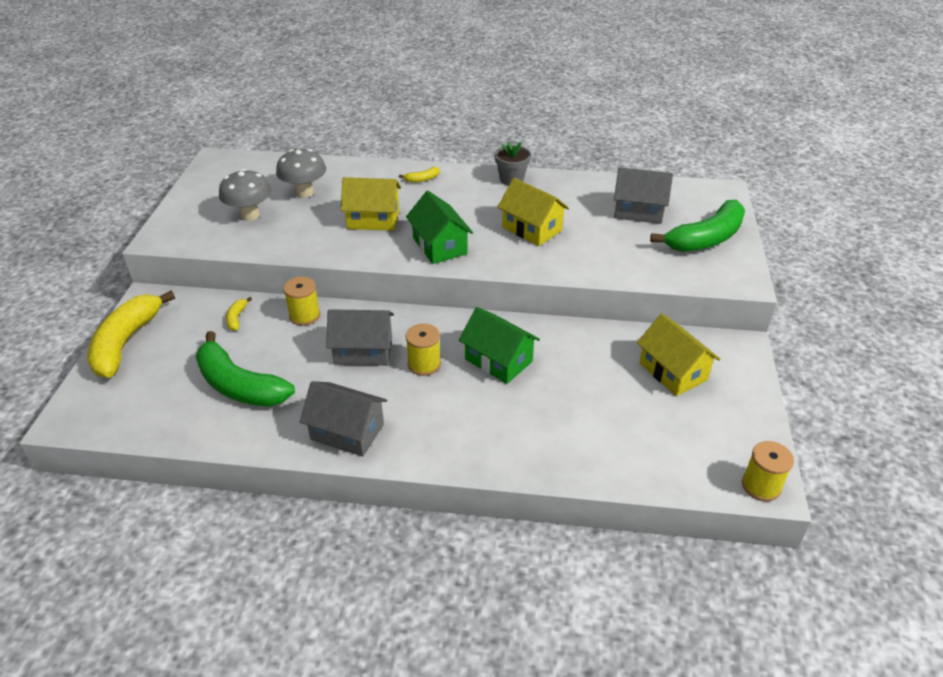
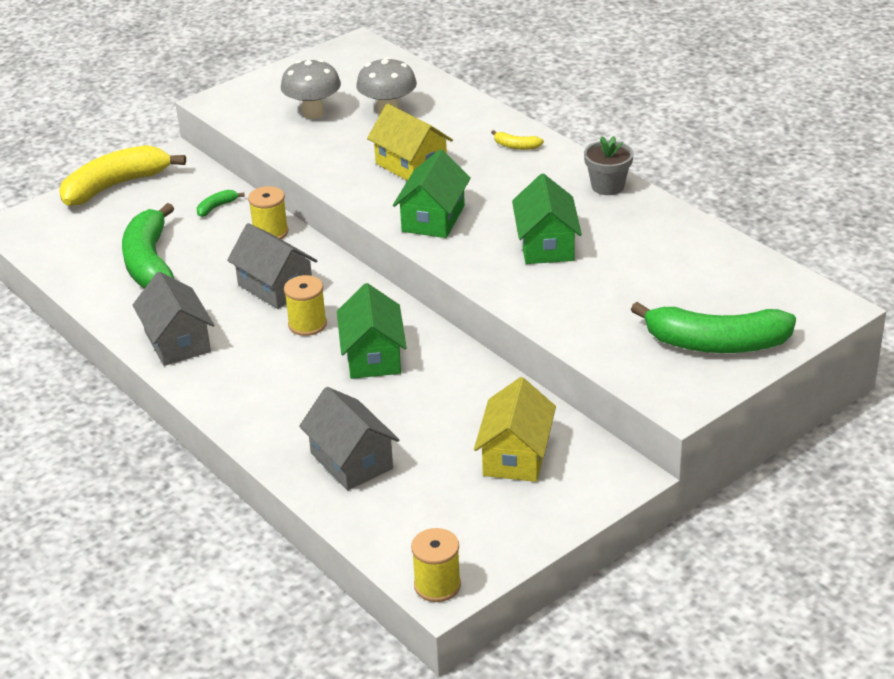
camera: 45 degrees right, 5 degrees down
yellow banana [226,297,252,331] -> green banana [197,190,245,217]
yellow house [497,178,569,246] -> green house [512,173,582,264]
grey house [614,167,673,224] -> grey house moved to [299,387,399,491]

